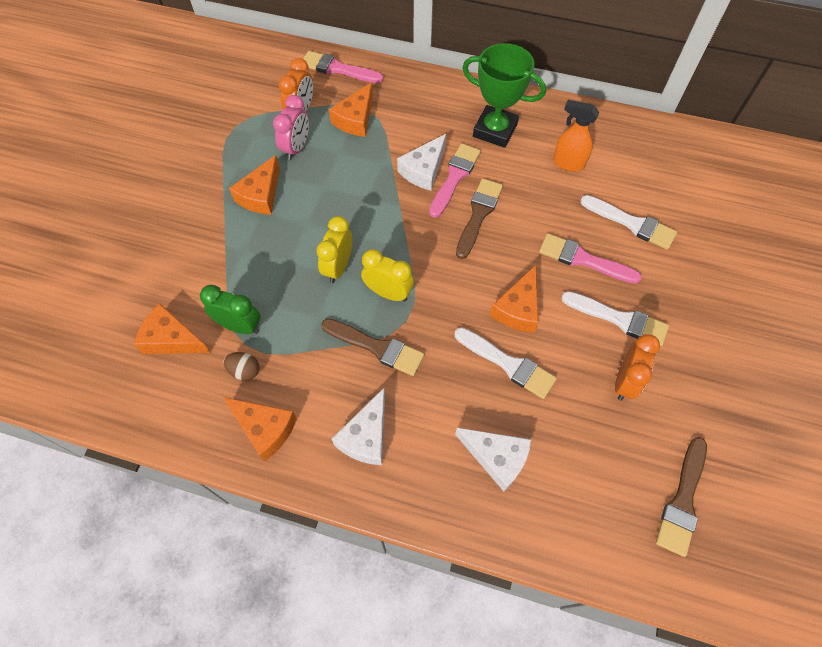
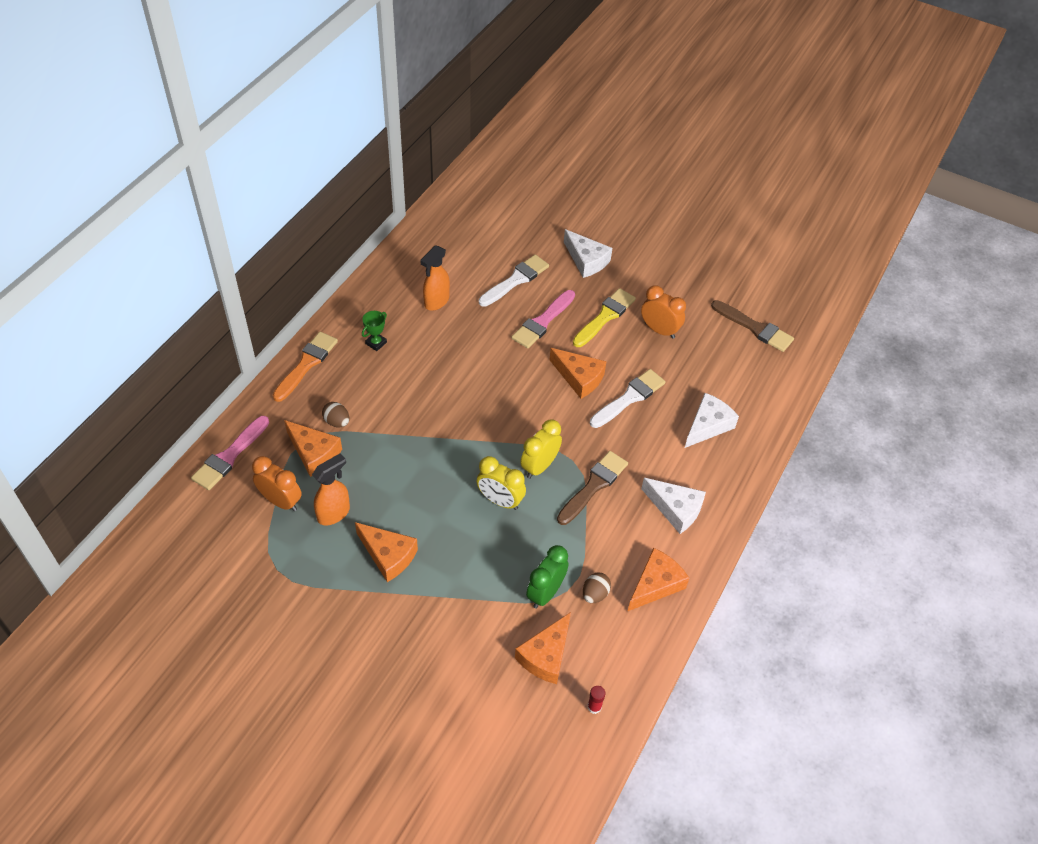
camera: 80 degrees left, 10 degrees down
pink clock [273,95,309,160] -> orange spray bottle [312,453,350,526]
white cheese [397,134,446,191] -> white cheese moved to [564,229,612,278]
pink brush [429,143,481,218] -> none
brown brush [456,179,503,259] -> none
green trophy [462,43,546,148] -> green trophy [362,311,387,351], size x0.43
white brush [561,291,669,347] -> yellow brush [573,288,636,347]
none -> orange brush [273,332,338,402]
none -> brown egg [322,402,349,427]
none -> red glue stick [588,686,605,714]

